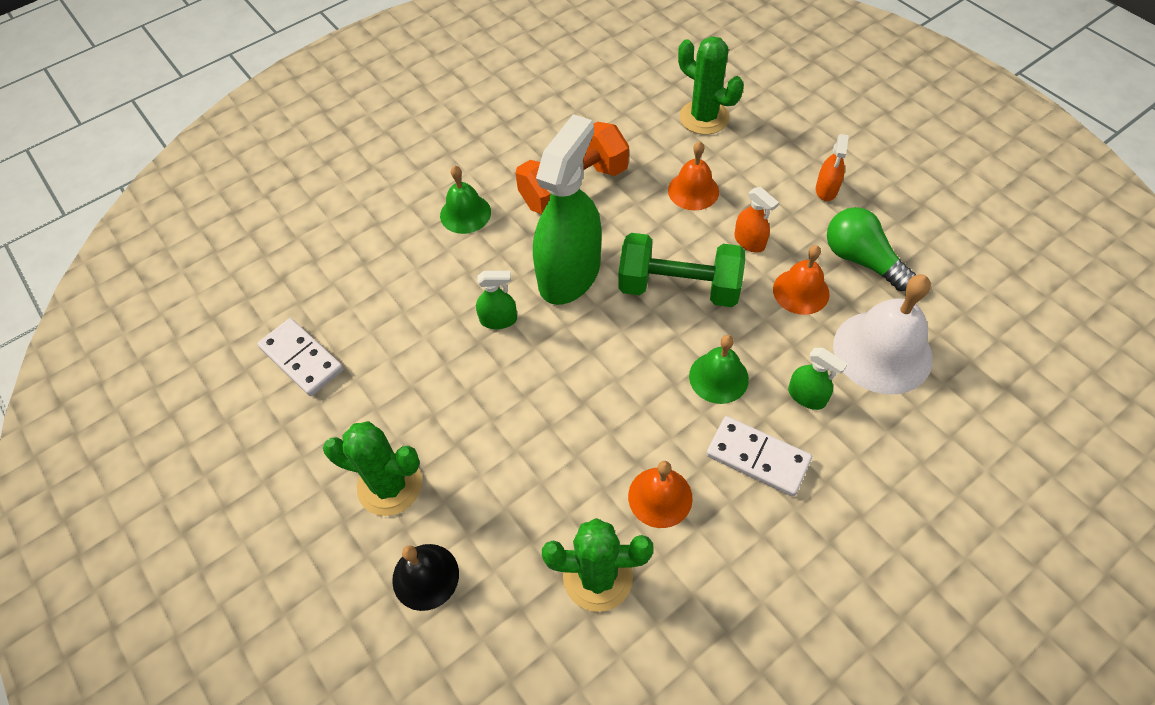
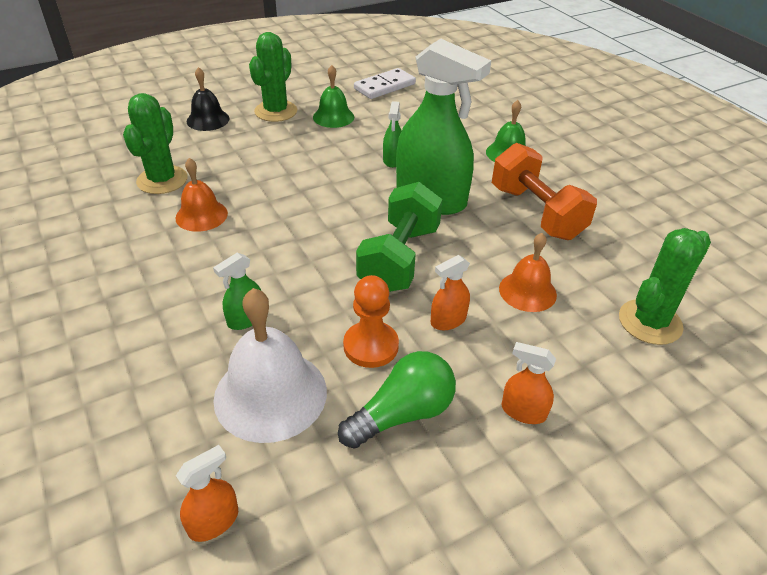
camera: 95 degrees right, 15 degrees down
green bell [689,335,749,404] -> green bell moved to [313,65,354,128]
white domino [706,416,812,496] -> none
orange bell [773,245,830,315] -> orange pawn [343,275,399,368]
none -> orange spray bottle [176,445,238,542]

